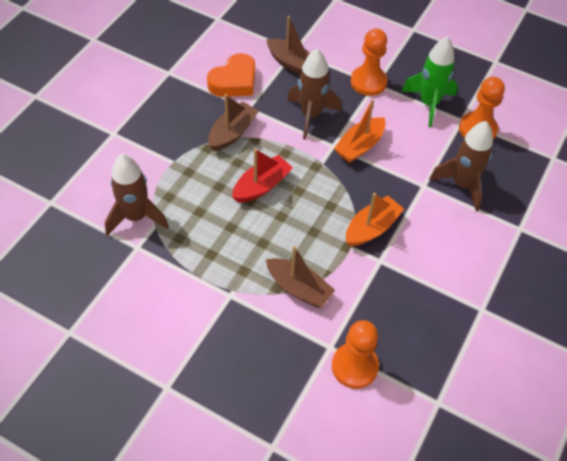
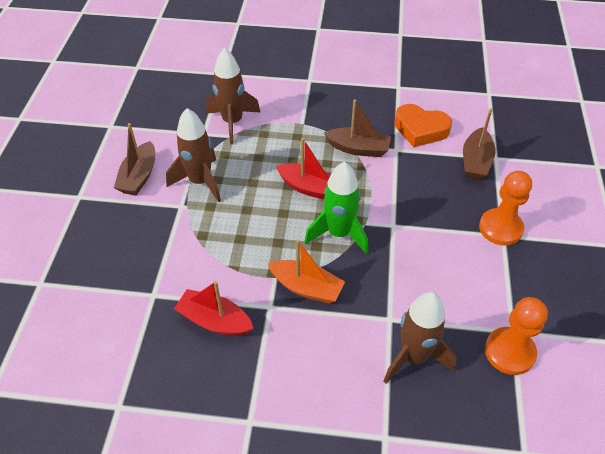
camera: 70 degrees right, 5 degrees down
brown boat [266,246,335,308] -> brown boat moved to [114,123,155,196]
brown rocket [287,49,341,140] -> brown rocket moved to [166,108,221,203]
orange pawn [332,320,379,389] -> none
orange boat [334,99,386,163] -> none
green rocket [402,37,458,127] -> green rocket moved to [304,161,368,254]
none -> red boat [174,281,254,336]

